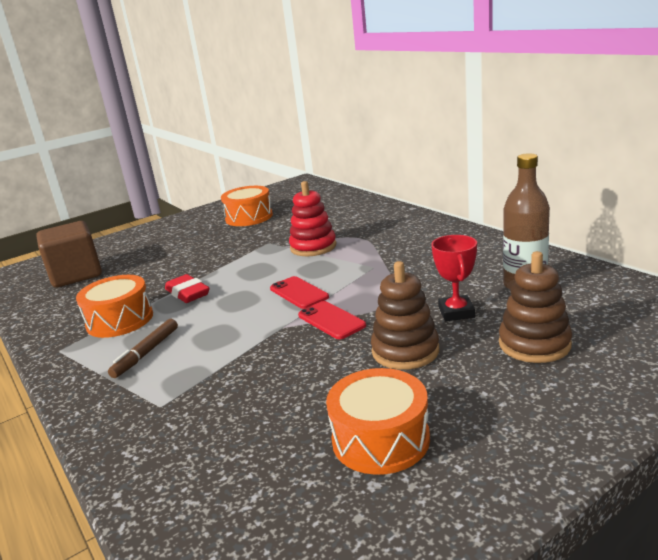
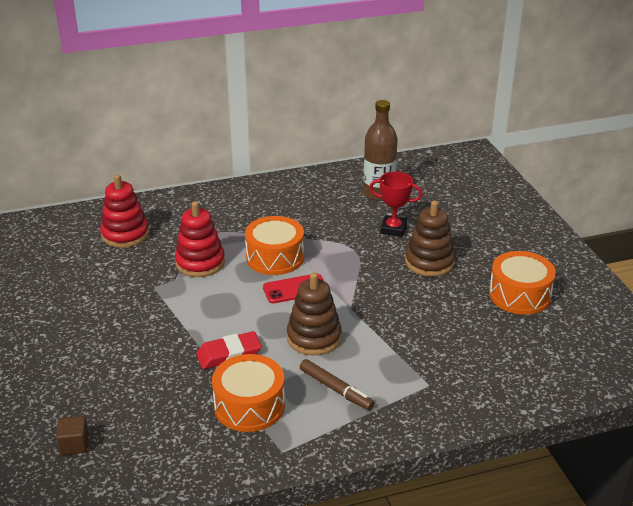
camera: 75 degrees left, 10 degrees up
brown cube [37,221,102,288] -> brown cube [56,416,89,455], size x0.42
orange drum [221,186,273,226] -> orange drum moved to [245,216,304,275]
red phone [298,301,366,339] -> none
brown stacking toy [499,251,572,363] -> brown stacking toy moved to [287,272,342,355]
none -> red stacking toy [100,174,149,248]

